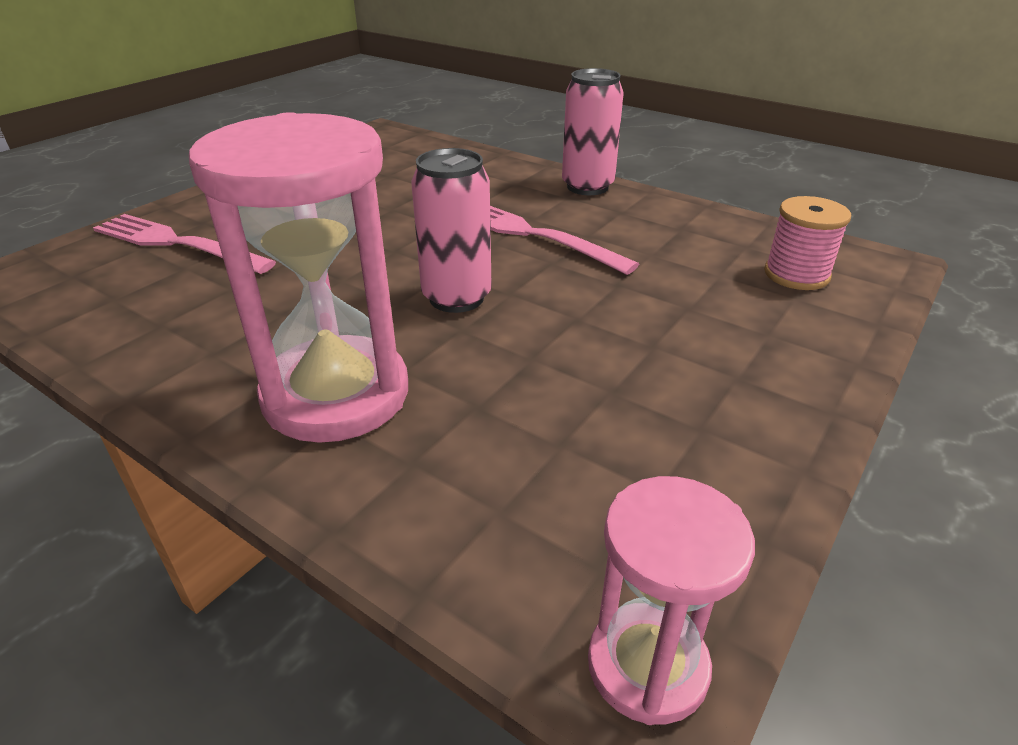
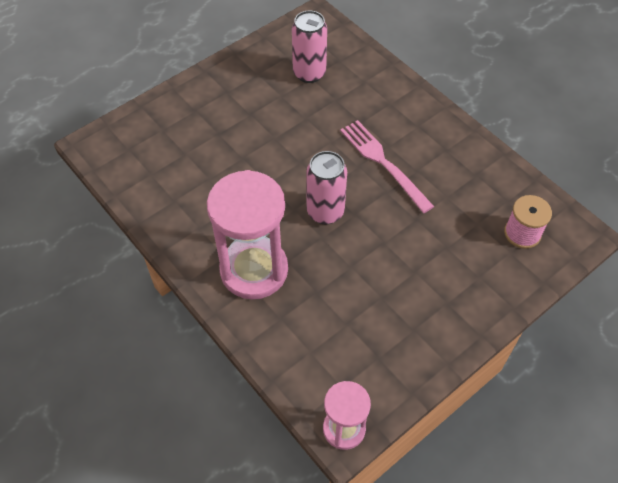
camera: 15 degrees right, 20 degrees up
pink fork [93,214,276,274] -> none
pink can [562,68,624,195] -> pink can moved to [292,10,327,83]

